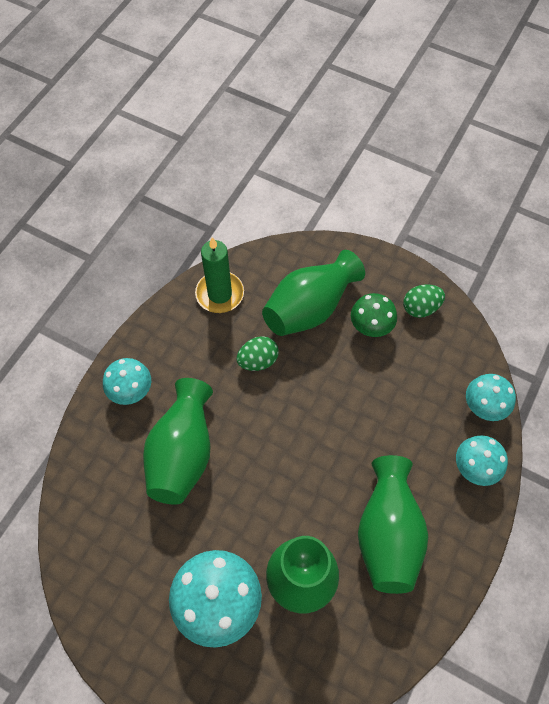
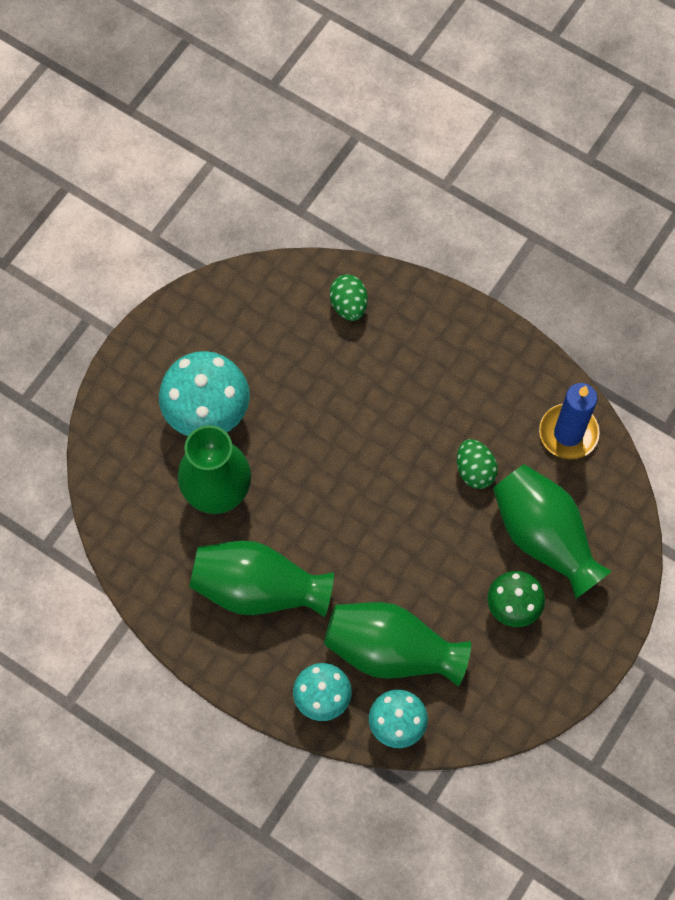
camera: 95 degrees right, 5 degrees up
turquoise mushroom [103,358,151,405] -> none
green vase [143,378,213,505] -> green vase moved to [324,602,471,686]
green candle [195,237,244,313] -> blue candle [539,383,600,459]
green egg [403,285,445,318] -> green egg moved to [330,274,368,321]

